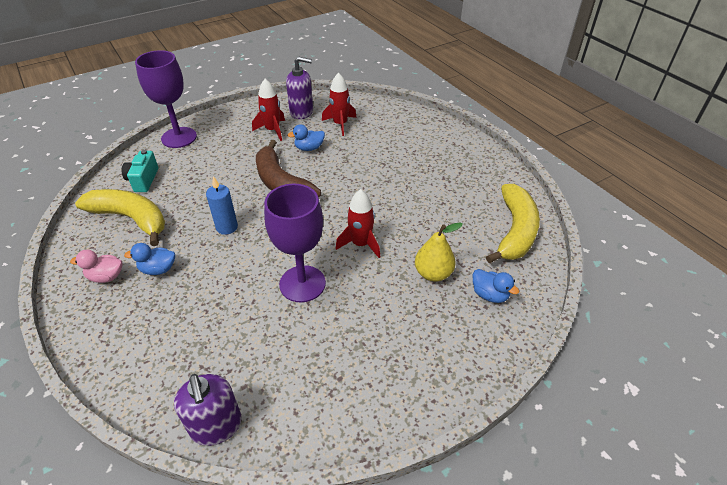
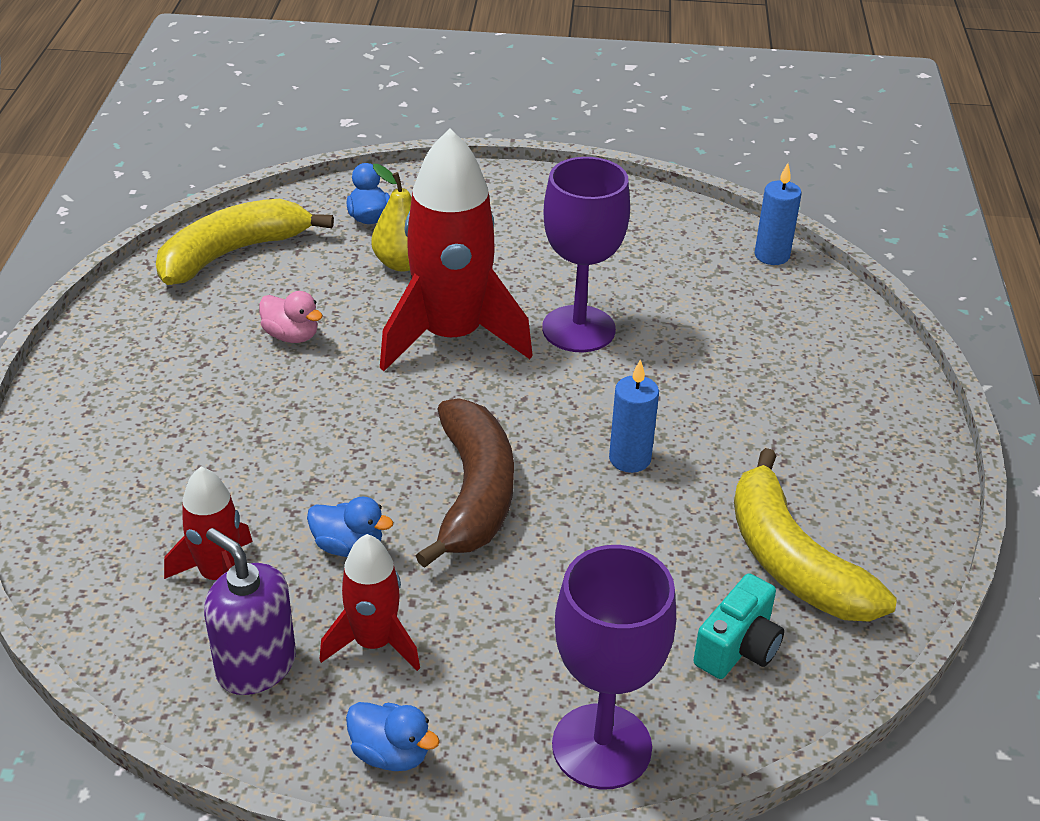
camera: 145 degrees left, 5 degrees down
pink duck [70,250,123,283] -> pink duck moved to [259,291,323,343]
blue duck [124,243,175,275] -> blue duck moved to [346,702,440,771]
purple soap dispenser [174,374,242,446] -> blue candle [755,163,802,265]
red rocket [336,189,380,258] -> red rocket [380,129,533,371], size x1.90

